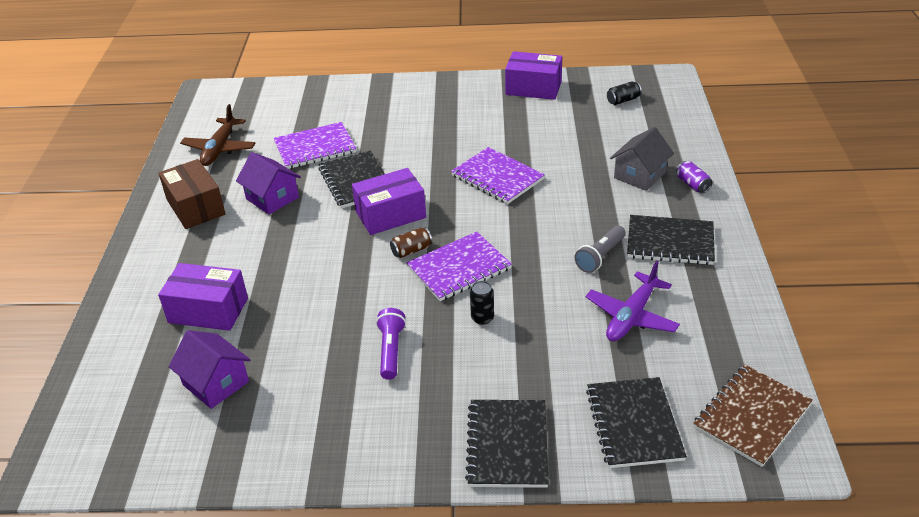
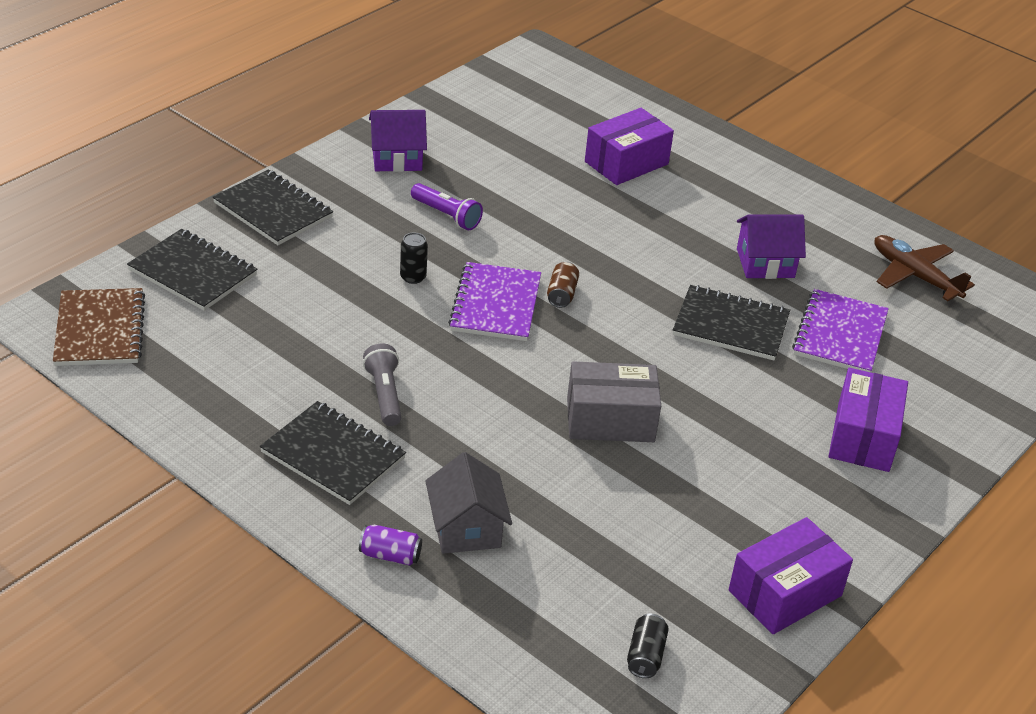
camera: 125 degrees right, 0 degrees up
brown box [159,159,225,229] -> none
purple house [169,330,251,409] -> purple house moved to [369,110,427,172]
purple box [352,168,426,235] -> purple box moved to [829,368,908,472]
purple notebook [451,147,545,204] -> grey box [567,361,661,442]
purple plane [586,261,680,341] -> none
black notebook [627,215,715,265] -> black notebook turned 75 degrees clockwise [260,401,406,505]

